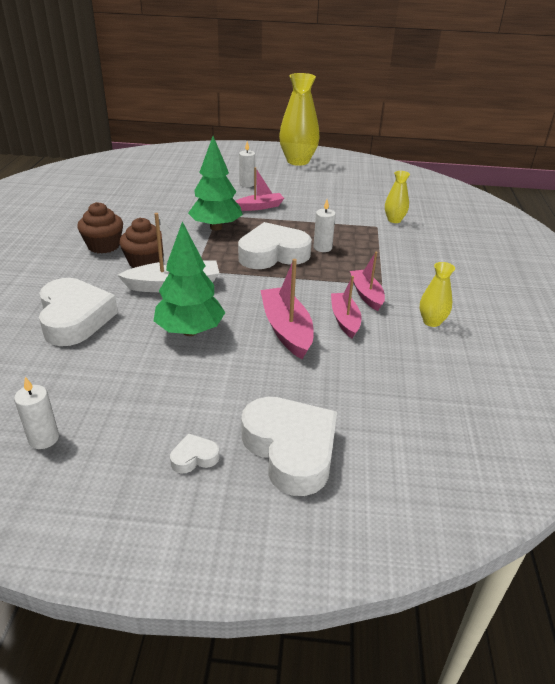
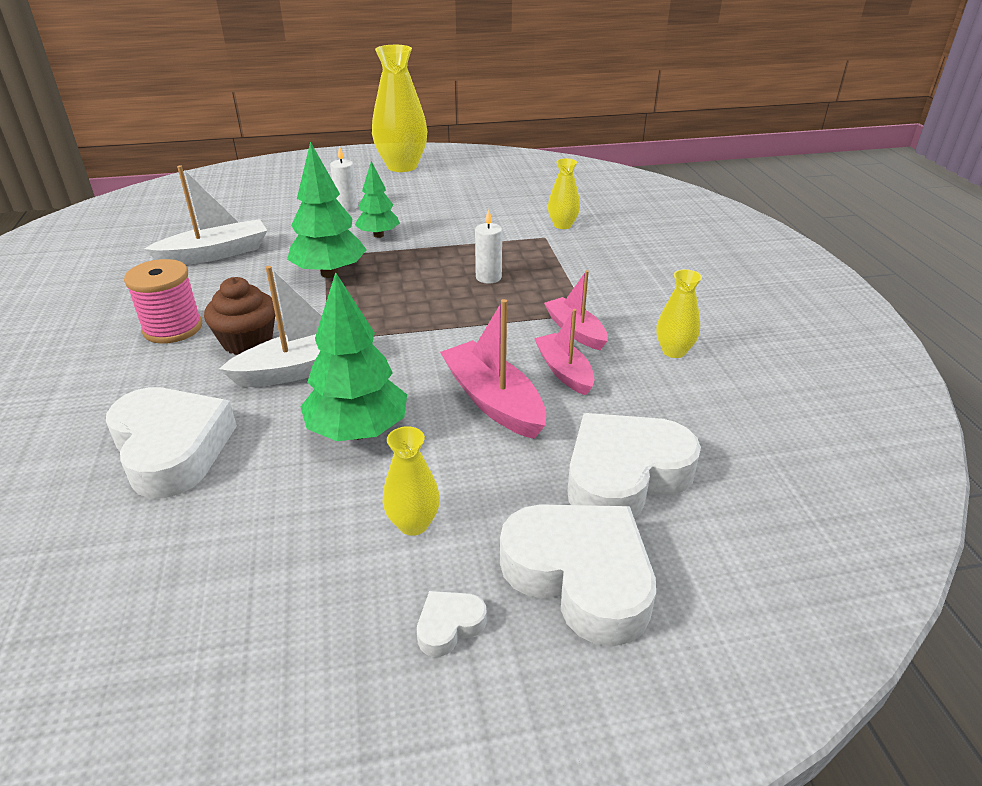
camera: 15 degrees left, 0 degrees up
white candle [14,377,59,449] -> none
brown cupcake [77,202,123,253] -> pink spool [124,259,202,344]
pink boat [236,167,284,211] -> green tree [355,161,400,238]
white heart [238,222,312,269] -> white heart moved to [567,413,701,518]
none -> white boat [144,165,267,265]
none -> yellow vase [383,426,440,536]

